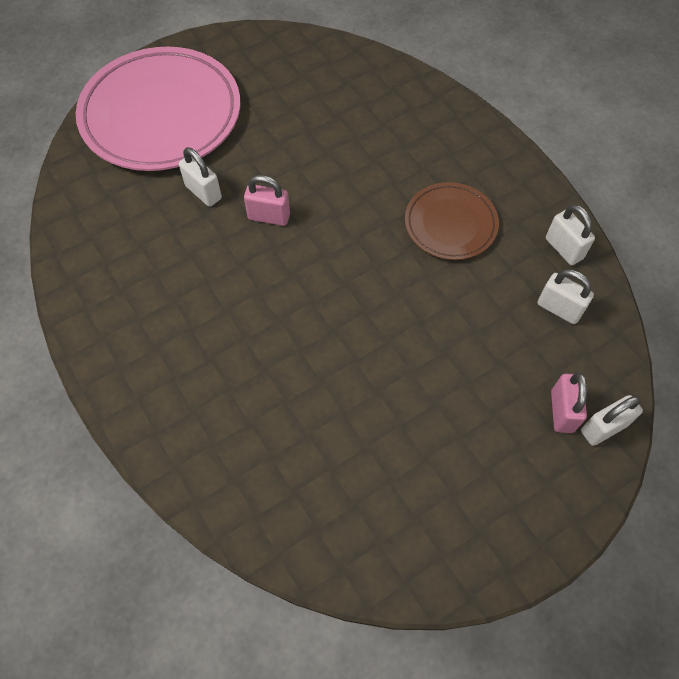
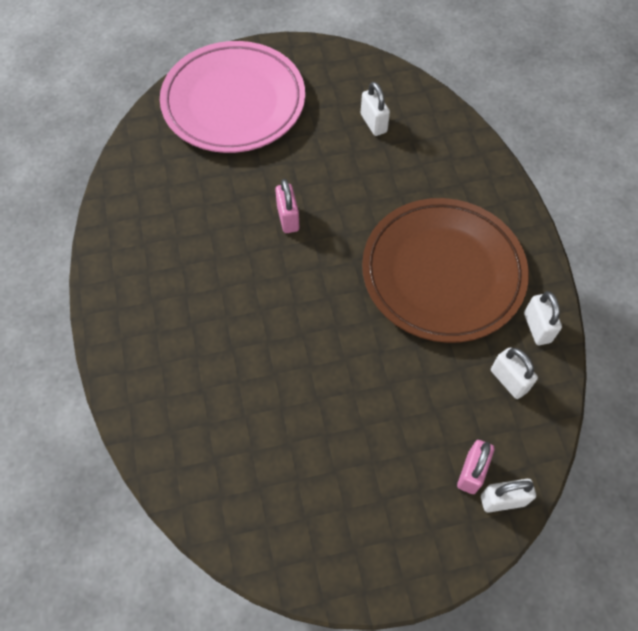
camera: 20 degrees right, 0 degrees up
white padlock [179,147,222,207] -> white padlock moved to [361,82,390,136]
pink padlock [244,175,290,226] -> pink padlock turned 45 degrees clockwise [275,179,299,233]
brown plate [405,182,499,260] -> brown plate [362,198,529,343], size x1.88

